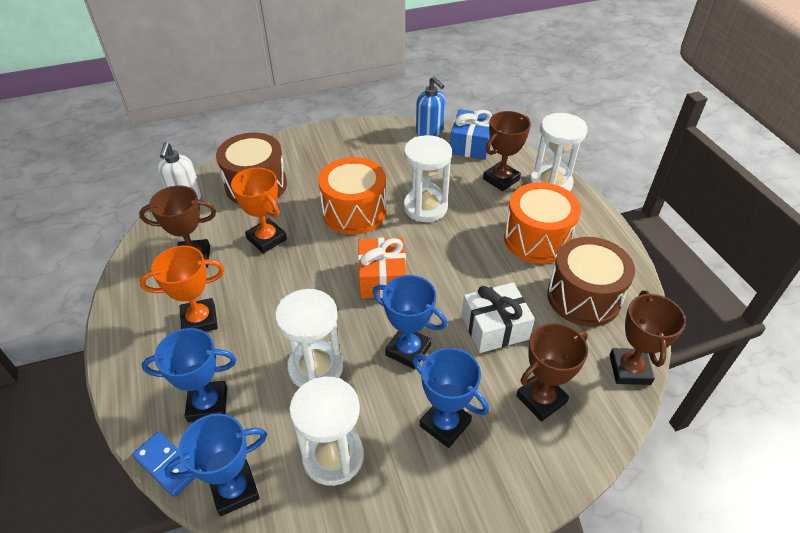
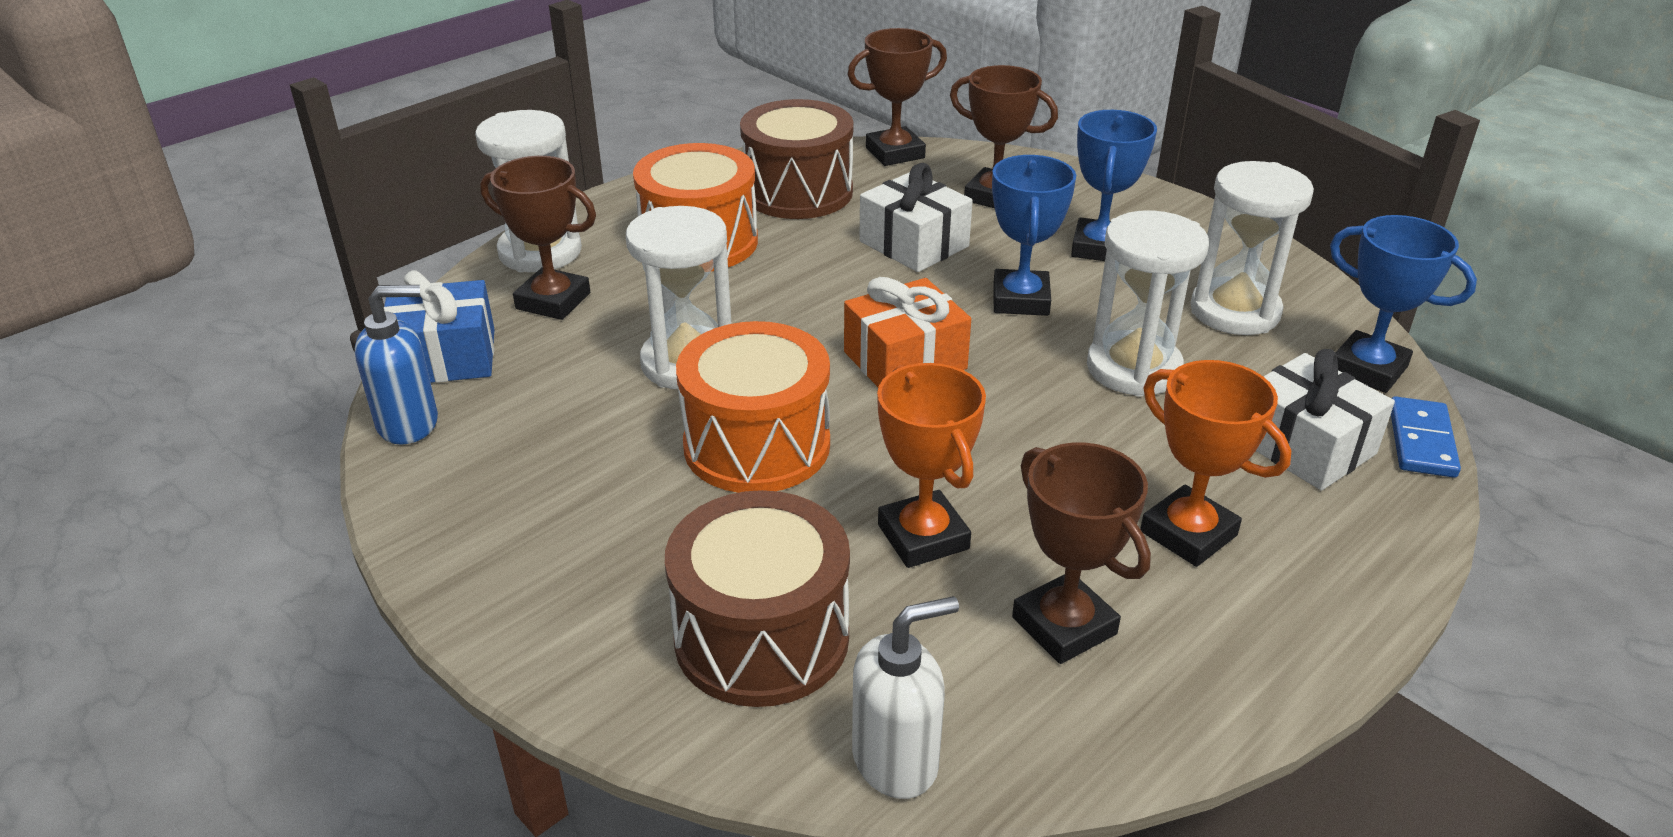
camera: 115 degrees left, 10 degrees down
blue trophy [142,328,236,422] -> white gift [1256,349,1395,490]
orange trophy [231,168,287,253] -> orange trophy turned 45 degrees counterclockwise [877,363,986,568]
blue soap dispenser [416,76,445,136] -> blue soap dispenser turned 45 degrees clockwise [355,285,438,444]

